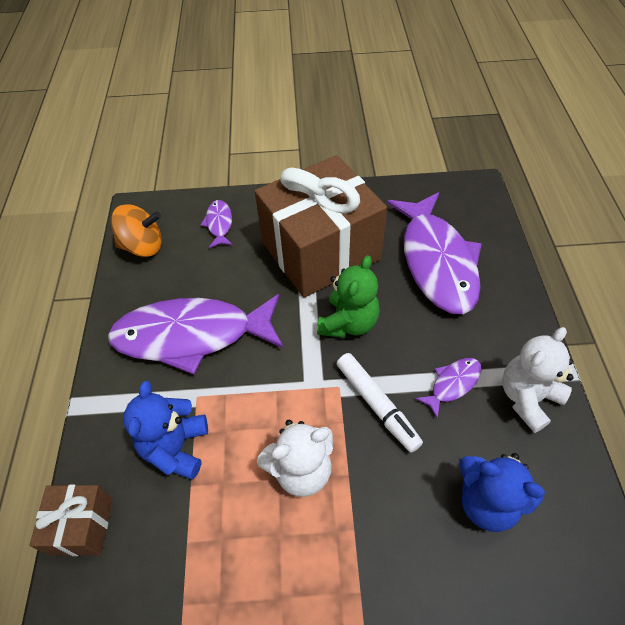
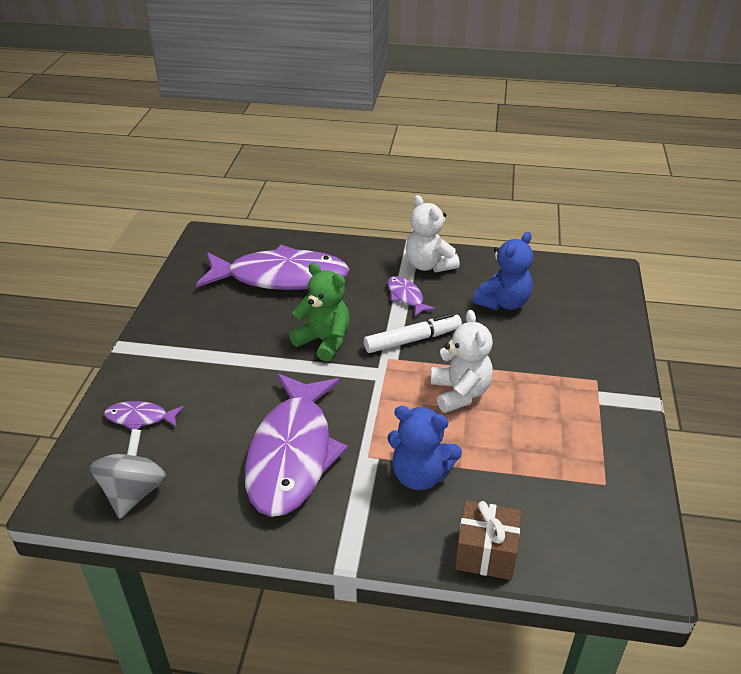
camera: 80 degrees left, 15 degrees down
orange spinning top [111,204,162,257] -> grey spinning top [90,429,167,519]
brown gift [255,155,387,298] -> none

